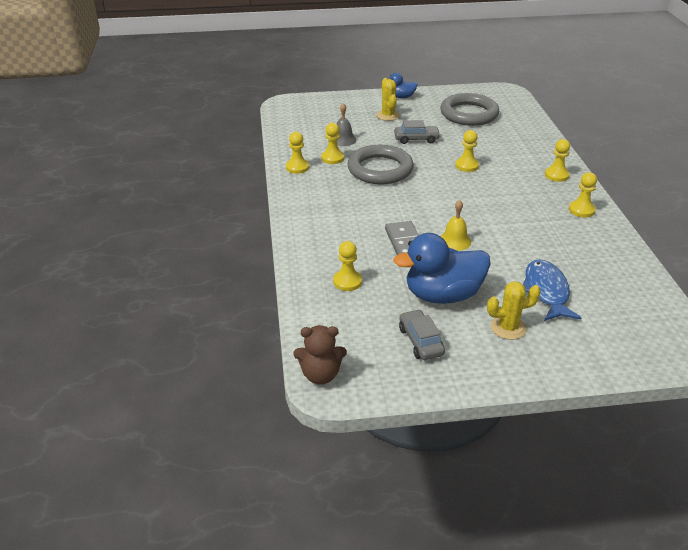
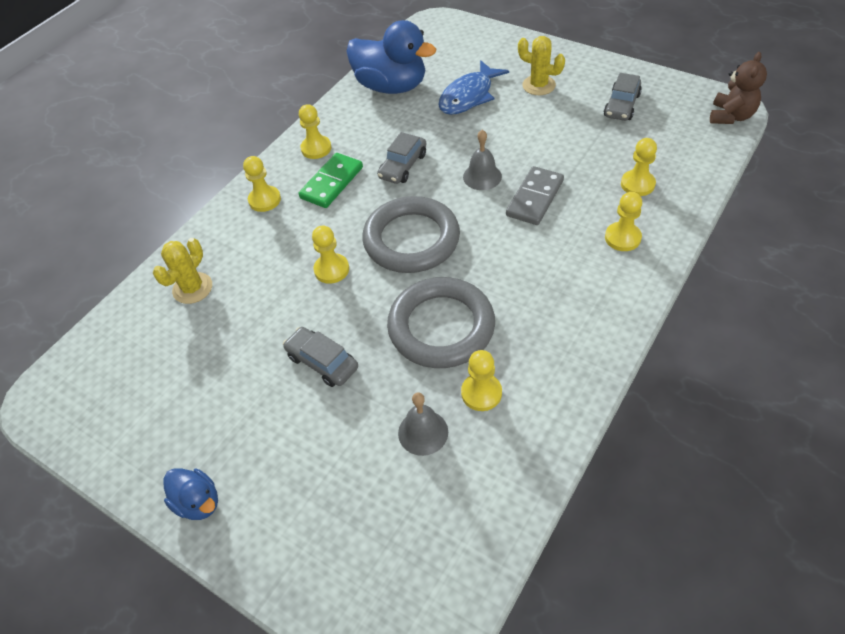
camera: 135 degrees left, 15 degrees up
yellow pawn [286,132,309,174] -> yellow pawn moved to [605,192,642,251]
brown teddy bear [293,325,347,385] -> brown teddy bear turned 75 degrees clockwise [710,52,767,124]
yellow cactus [376,78,400,121] -> yellow cactus moved to [153,238,212,304]
blue duck [393,233,491,304] -> blue duck moved to [346,20,436,94]
grey ring [440,93,499,126] -> grey ring moved to [362,196,460,273]
yellow bell [440,200,471,251] -> grey bell [463,130,502,190]
none -> green domino [299,153,363,208]
none -> grey car [377,132,426,184]

